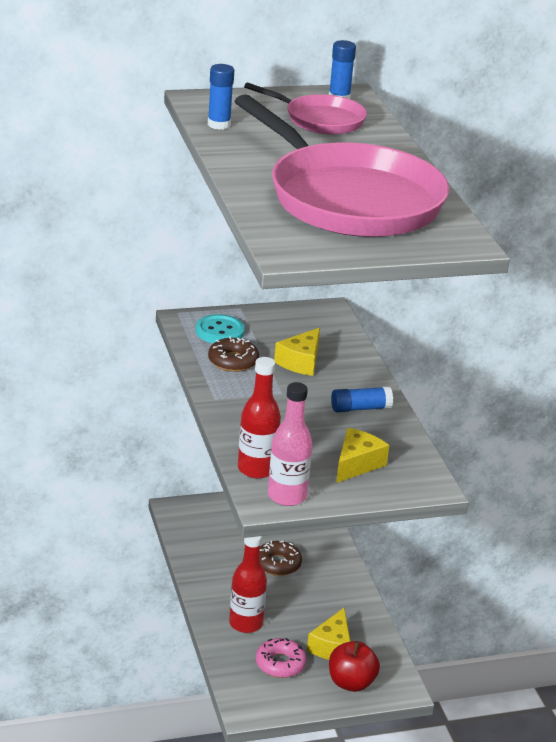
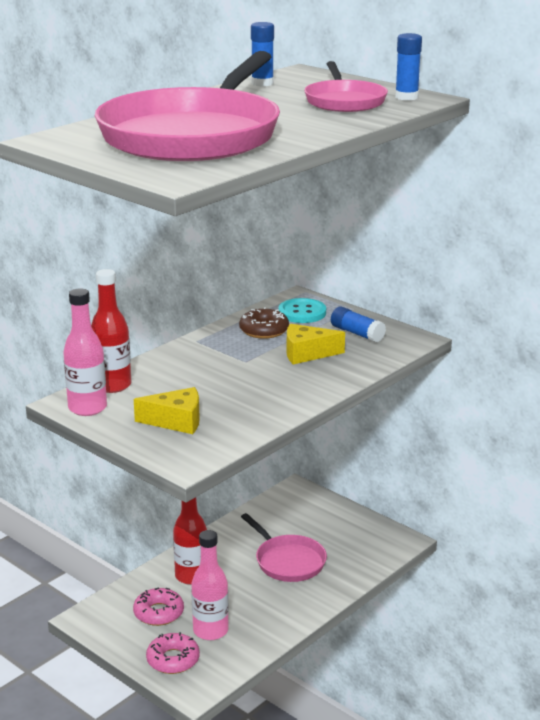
camera: 60 degrees right, 5 degrees down
brown donut [259,541,302,576] -> pink pan [241,513,327,582]
yellow cheese [307,608,351,660] -> pink bottle [191,530,229,640]
red apple [329,641,380,692] -> pink donut [146,632,200,674]
blue glue stick [331,386,393,412] -> blue glue stick moved to [331,306,386,343]

